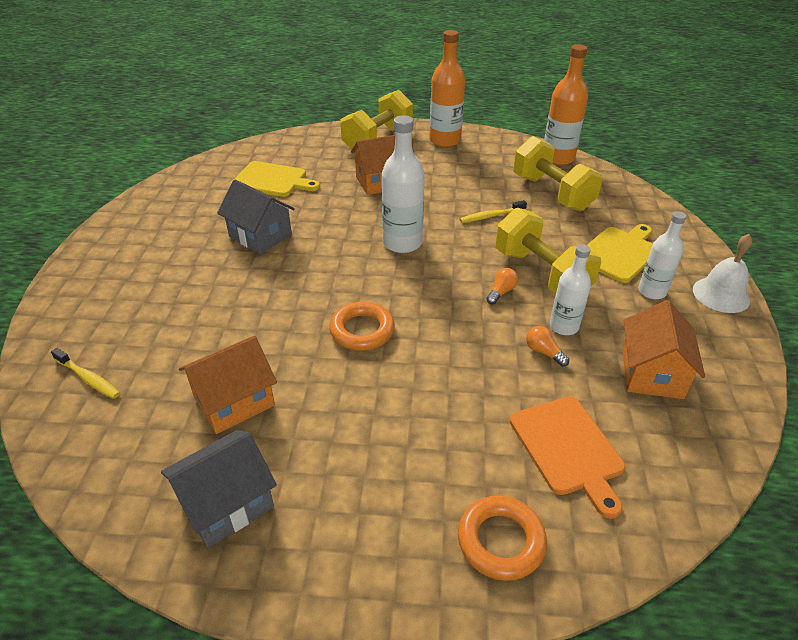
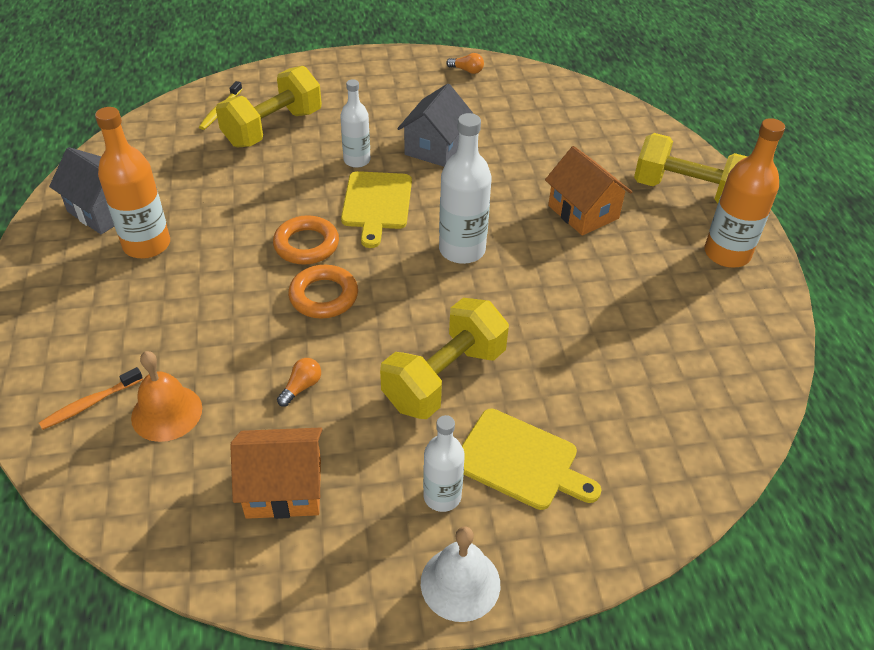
camera: 75 degrees right, 5 degrees up
orange house [179,336,277,434] -> none
yellow cutting board [231,161,320,197] -> yellow cutting board moved to [341,171,412,248]
orange ring [458,496,547,581] -> orange ring moved to [288,265,358,318]
yellow toothbrush [460,200,527,223] -> none
orange light bulb [486,268,518,305] -> orange light bulb moved to [446,53,484,74]
orange cutting board [510,396,626,519] -> orange bell [131,351,202,442]
yellow dumbbell [513,136,603,211] -> yellow dumbbell moved to [216,66,322,148]
orange bottle [544,44,588,165] -> orange bottle moved to [95,107,170,259]
white bottle [550,244,591,335] -> white bottle moved to [340,79,370,168]
none -> orange toothbrush [39,367,143,430]

